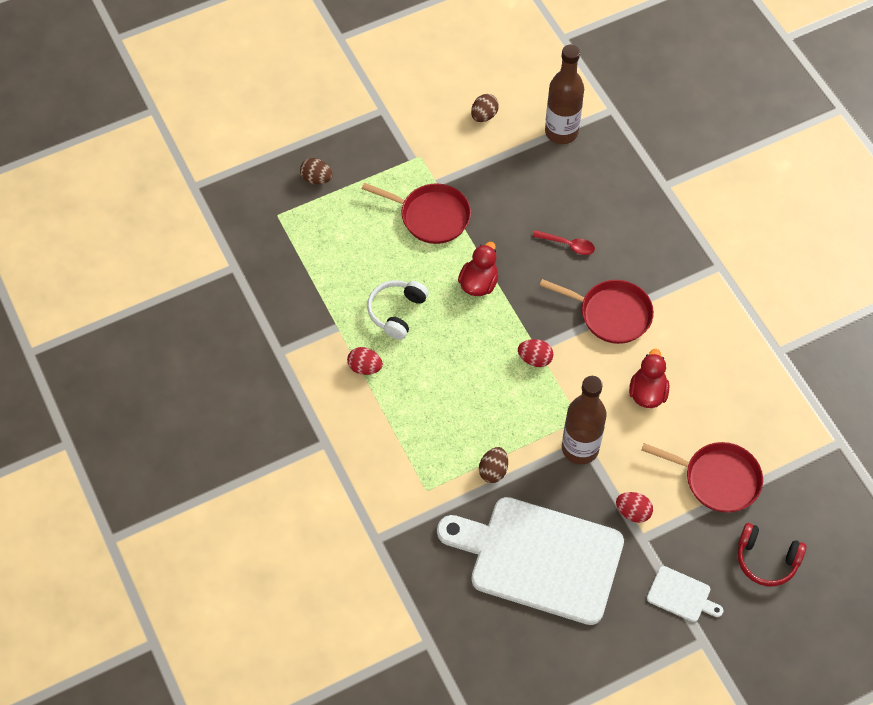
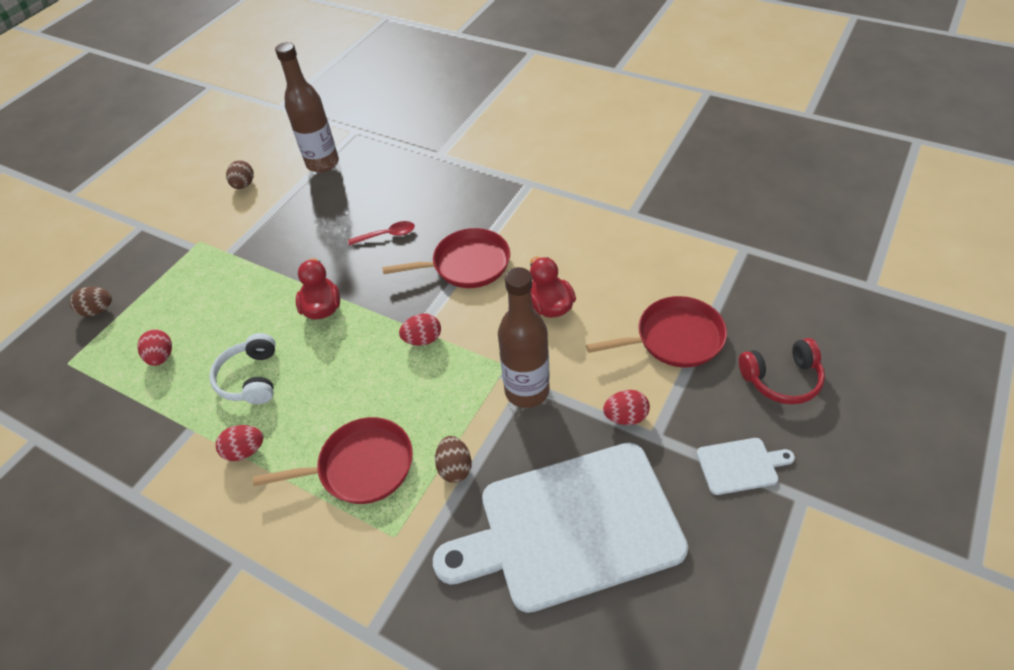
camera: 30 degrees left, 10 degrees down
red pan [362,183,471,244] -> red pan moved to [253,417,413,504]
none -> red egg [137,329,172,366]

